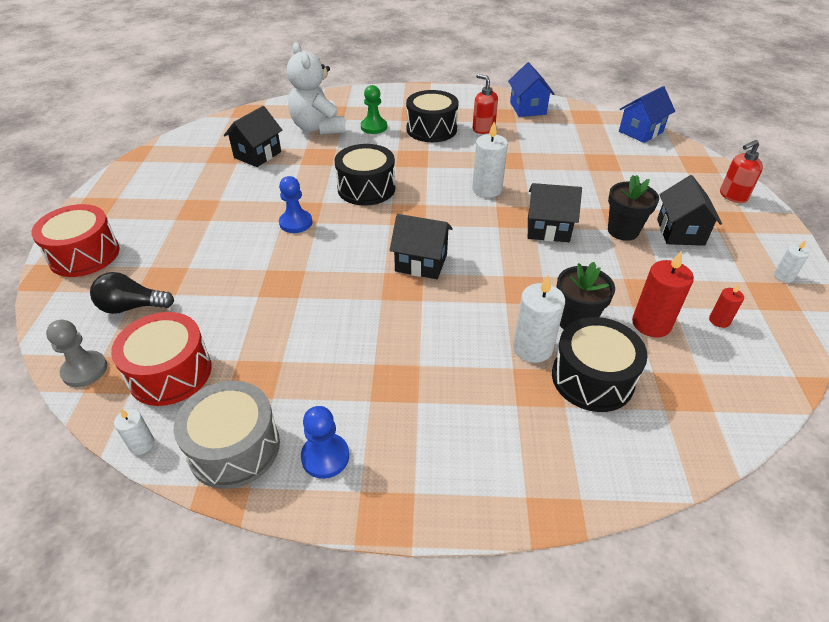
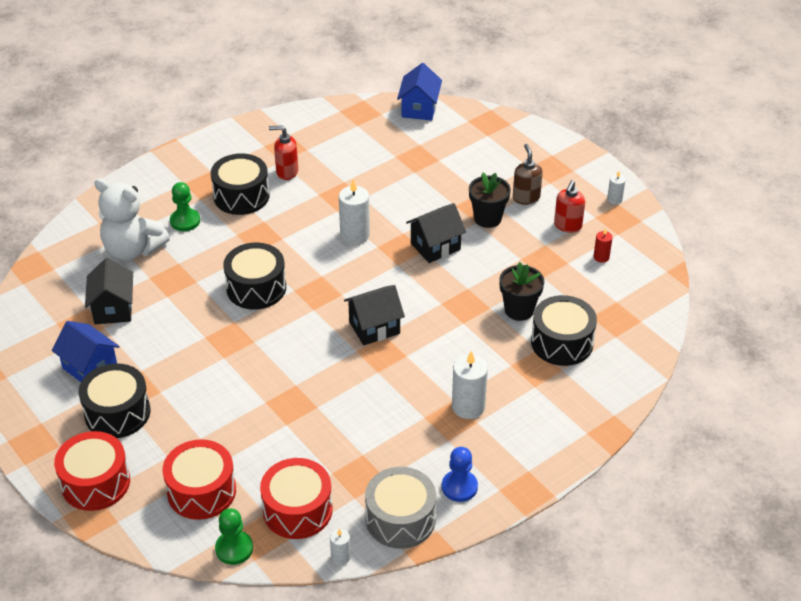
camera: 40 degrees left, 0 degrees up
grey pawn [46,320,107,387] -> green pawn [215,508,253,565]
black light bulb [90,272,174,314] -> red drum [163,439,236,520]
blue pawn [279,176,312,233] -> none
blue house [508,62,554,117] -> blue house moved to [52,321,120,382]
white candle [513,274,565,363] -> white candle moved to [452,350,488,419]
red candle [632,251,694,338] -> none
black house [657,175,722,246] -> brown soap dispenser [513,144,543,205]
red soap dispenser [720,140,763,203] -> red soap dispenser moved to [554,180,585,233]
none -> black drum [79,363,150,438]

